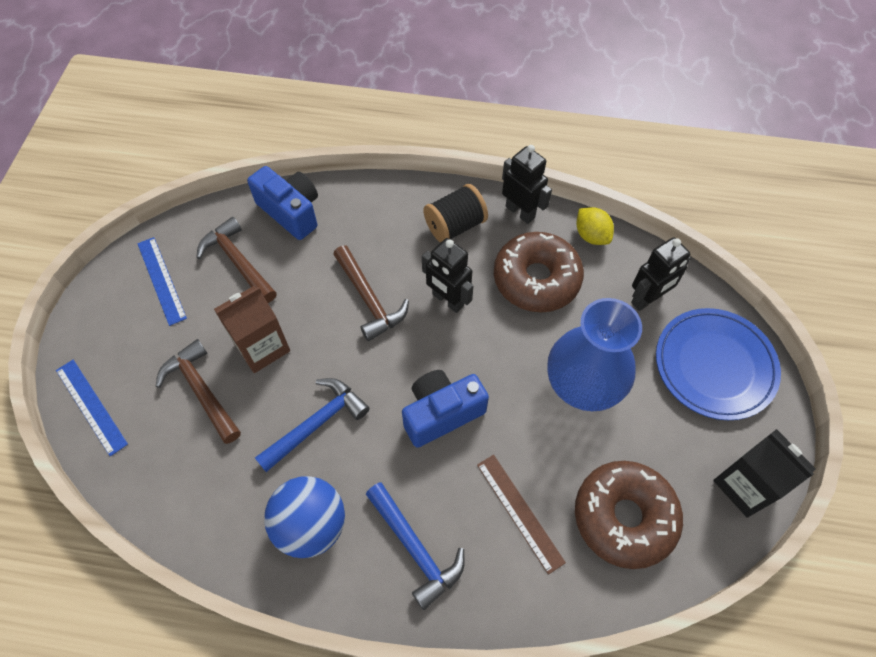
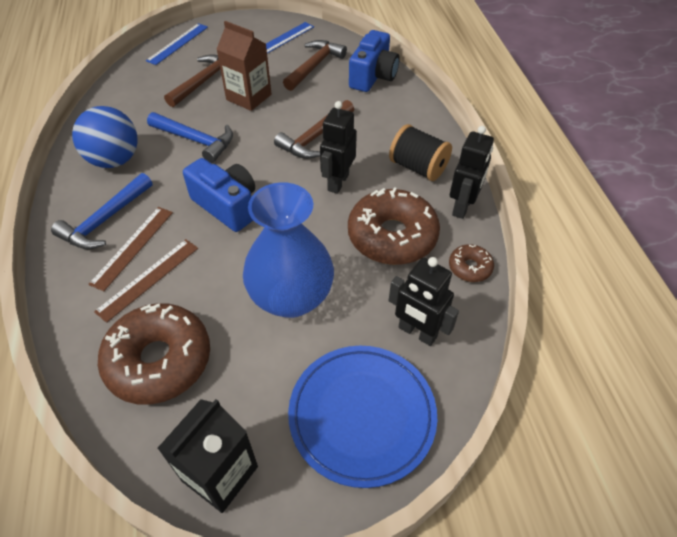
camera: 70 degrees right, 10 degrees down
yellow lemon [576,207,614,245] -> brown donut [449,244,494,282]
none -> brown ruler [88,207,173,291]

